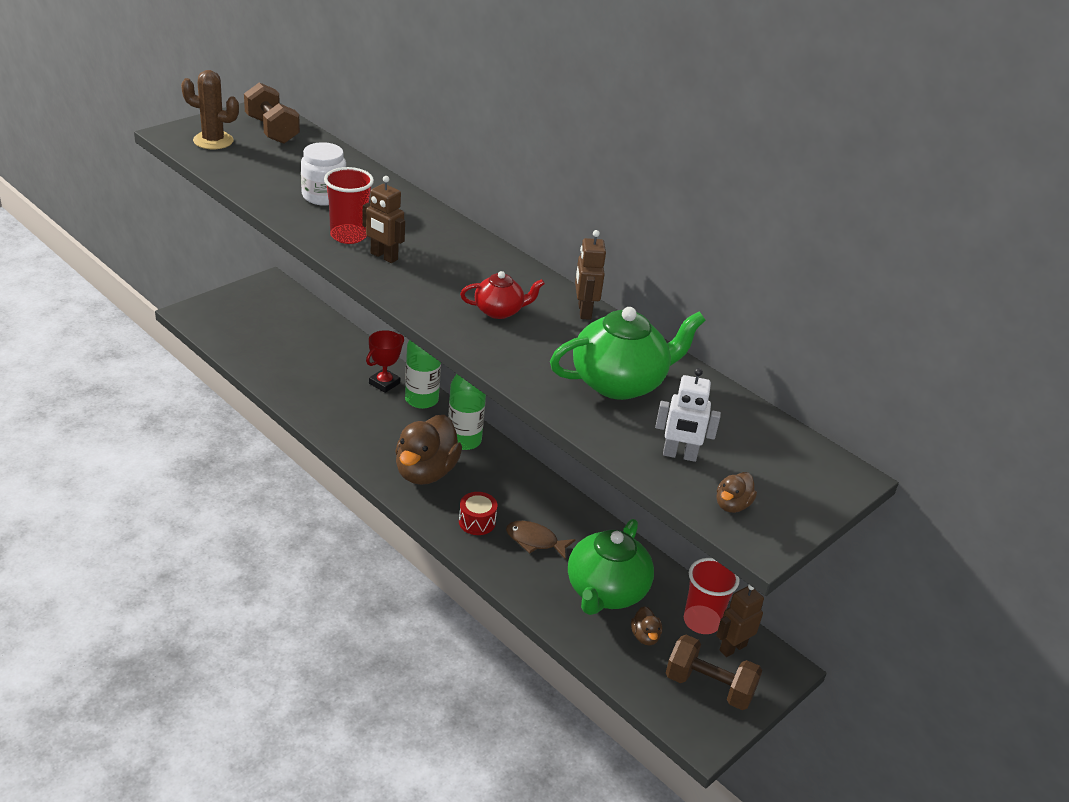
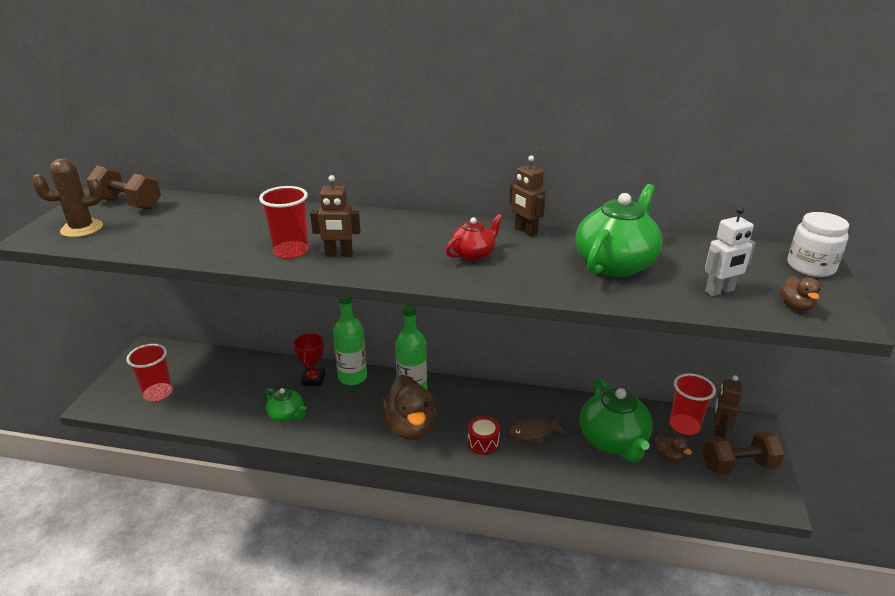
camera: 30 degrees left, 5 degrees down
white jar [301,142,346,206] -> white jar moved to [787,212,849,277]
none -> red cup [126,344,173,402]
none -> green teapot [265,388,306,422]

